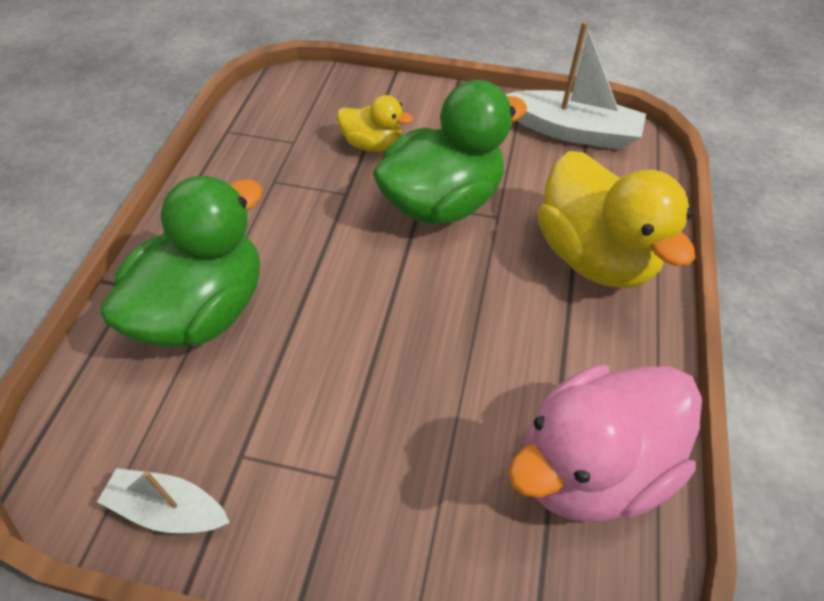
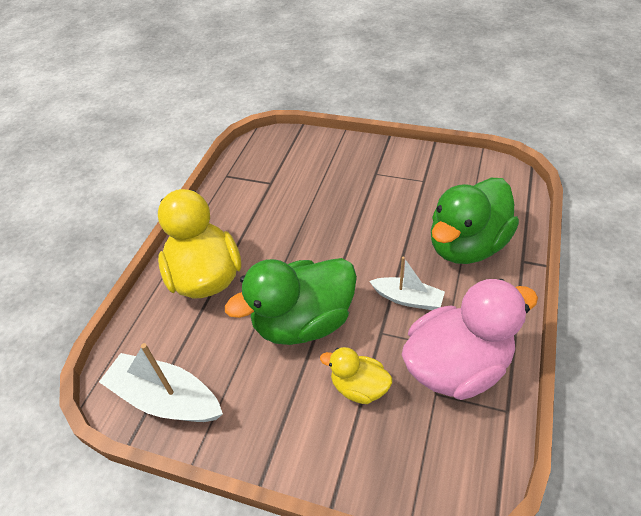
camera: 170 degrees left, 5 degrees down
white boat [97,468,230,533] -> white boat moved to [369,256,445,310]
pink duck [508,364,702,522] -> pink duck moved to [402,279,538,400]

